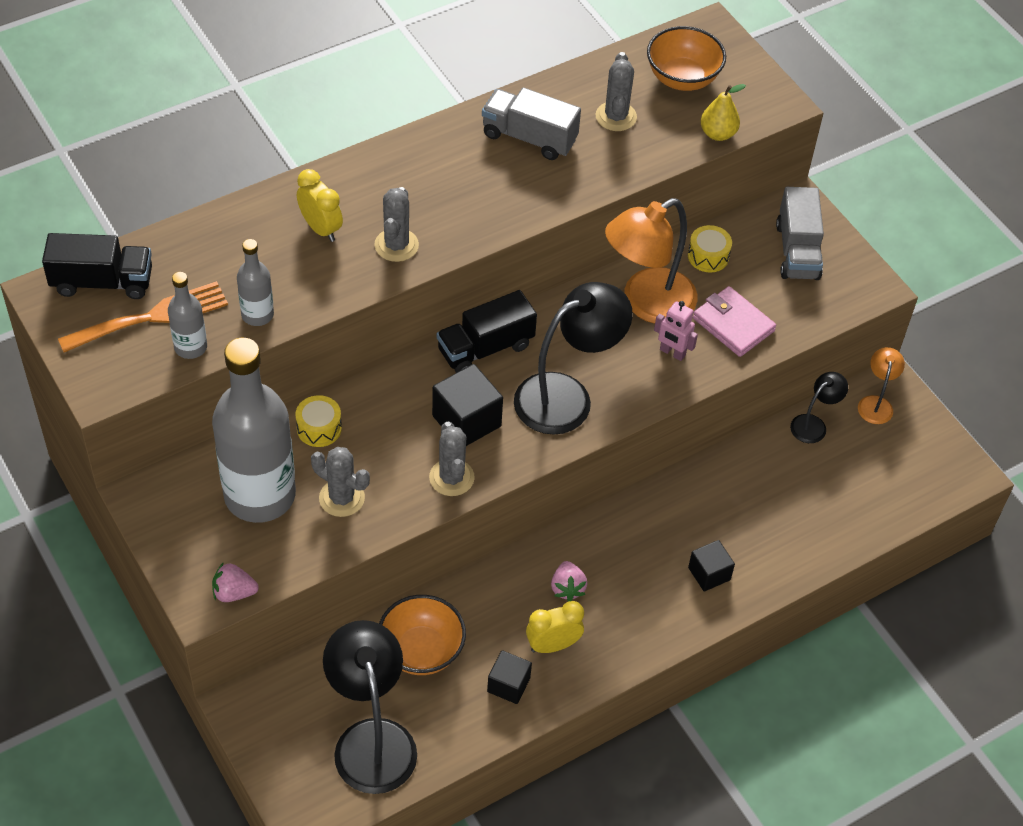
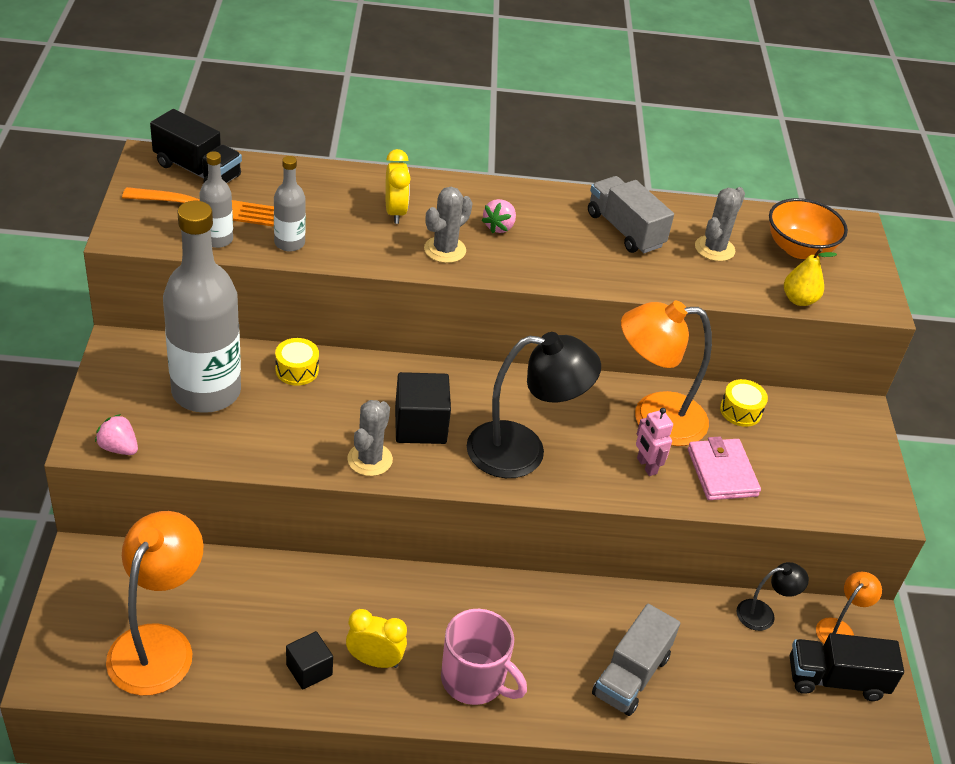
camera: 30 degrees right, 10 degrees down
grey cactus [311,447,370,517] -> none
black lamp [323,620,417,794] -> orange lamp [106,511,203,696]
orange bowl [379,595,466,675] -> none
black truck [437,290,537,373] -> black truck moved to [790,633,904,701]
pink strawberry [551,561,588,601] -> pink strawberry moved to [481,199,516,233]
black cube [688,540,735,592] -> none
grey truck [776,187,824,280] -> grey truck moved to [592,604,680,716]
none -> pink mug [441,609,527,705]

